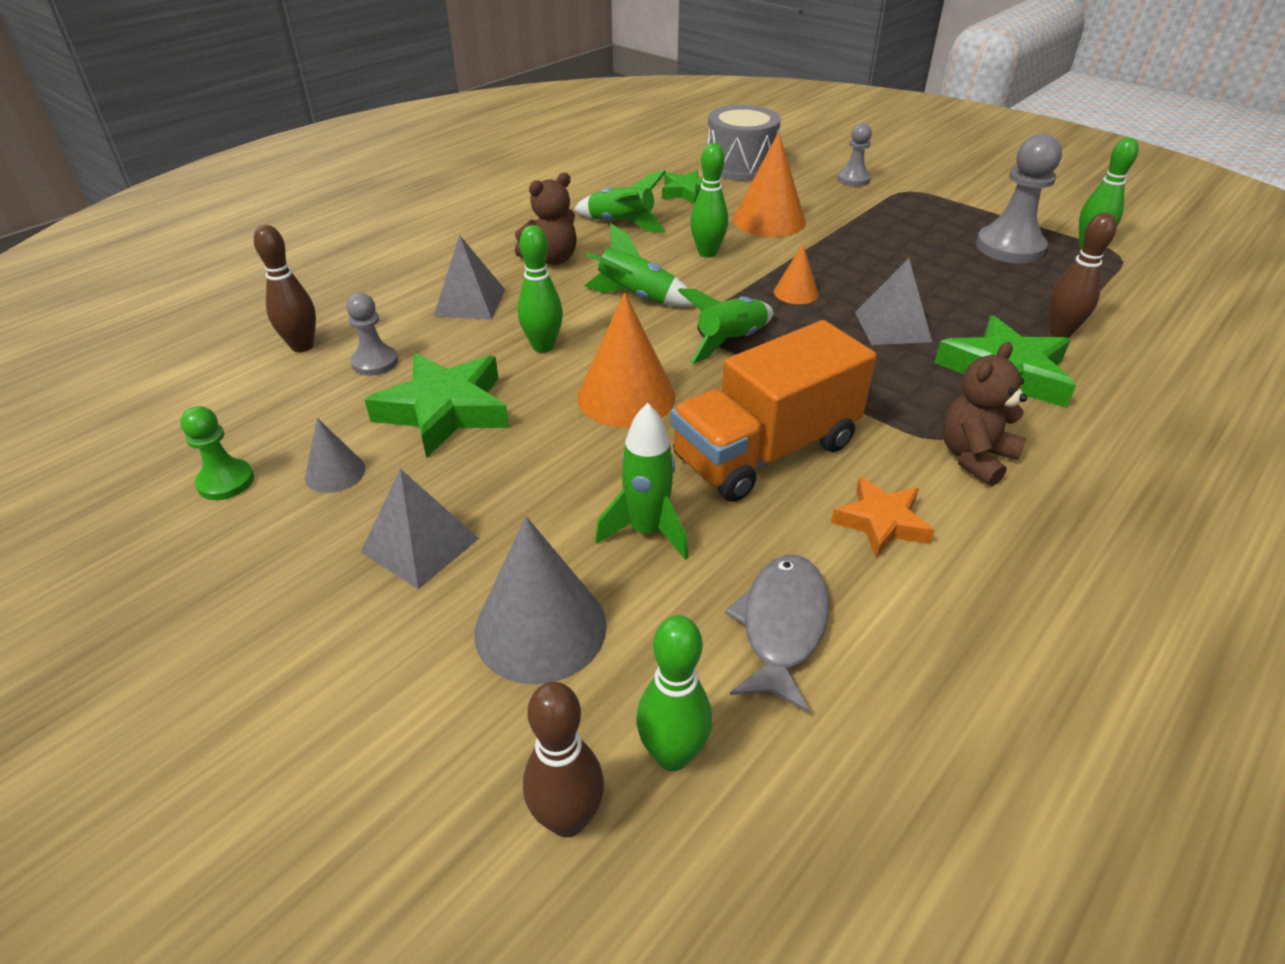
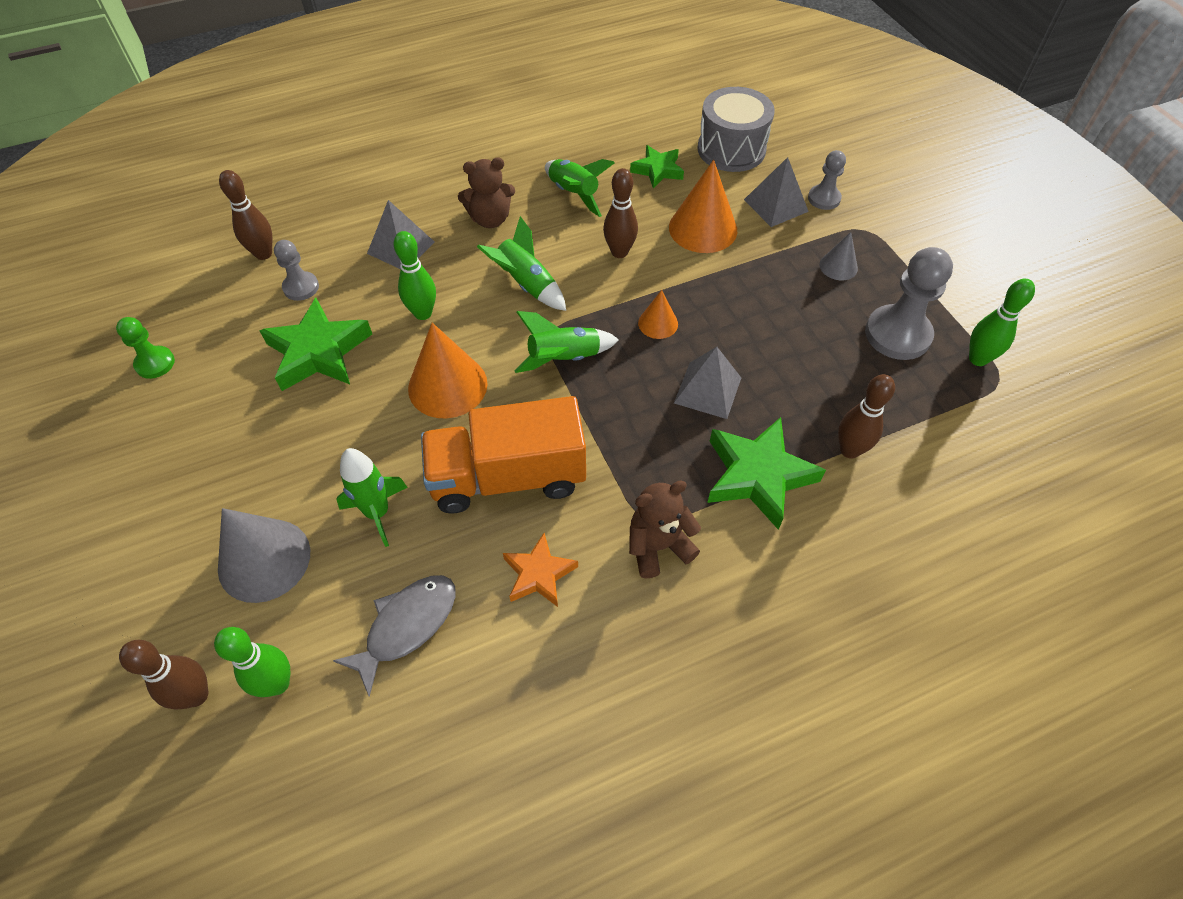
camera: 25 degrees right, 15 degrees up
grey cone [305,418,365,493] -> grey cone moved to [819,232,858,280]
grey pyramid [361,469,479,589] -> grey pyramid moved to [744,157,809,227]
green bowling pin [690,143,728,258] -> brown bowling pin [603,168,638,258]

